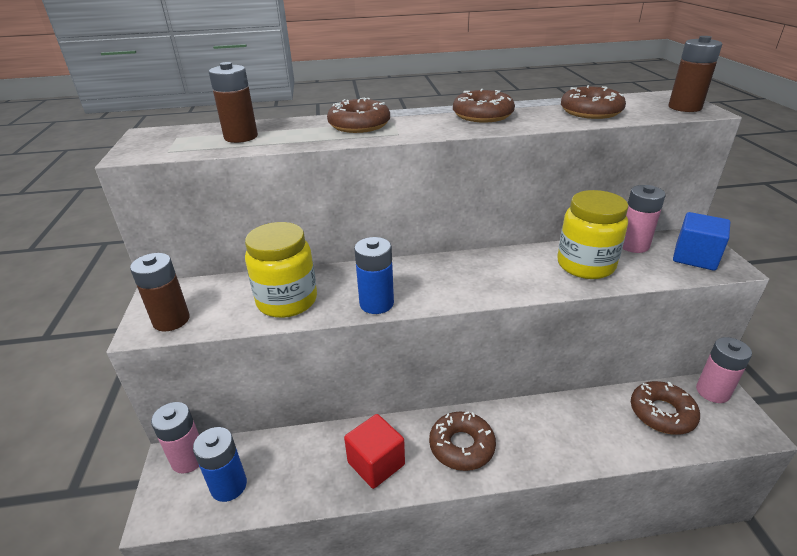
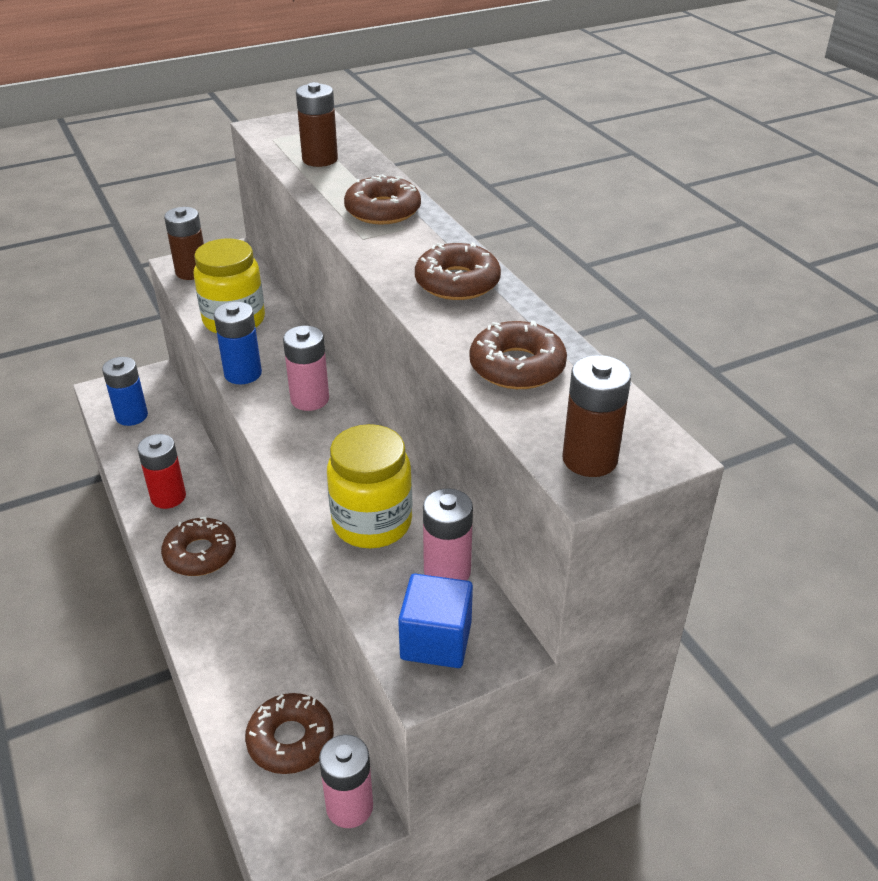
camera: 70 degrees right, 5 degrees up
pink battery [151,402,199,474] -> pink battery moved to [283,326,329,411]
red cube [344,414,405,489] -> red battery [137,434,186,509]

